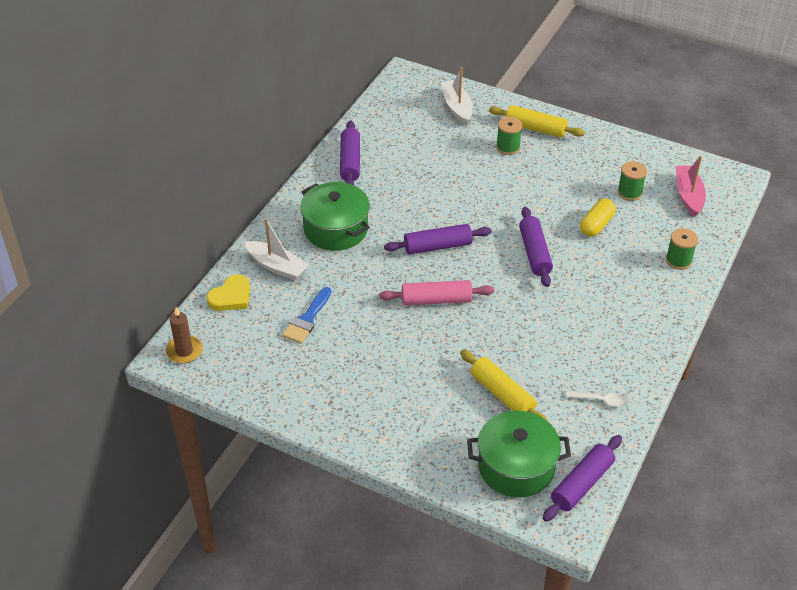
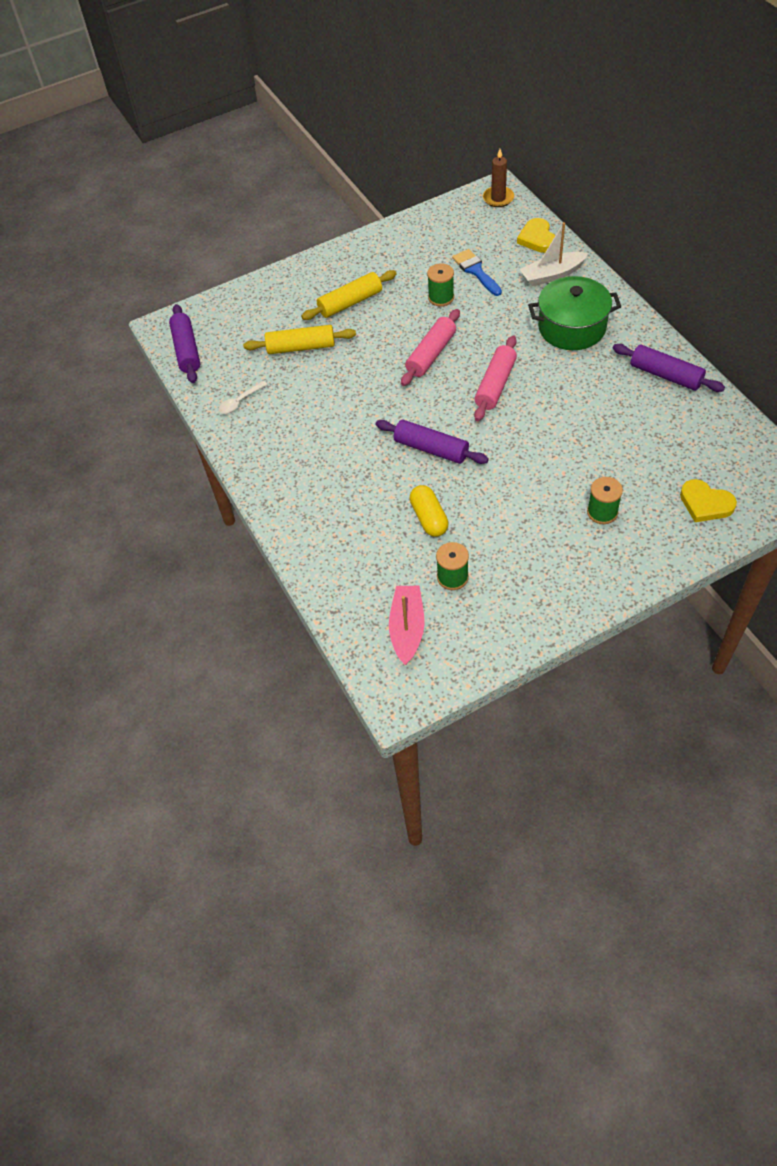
camera: 130 degrees right, 10 degrees up
purple rolling pin [384,224,492,254] -> pink rolling pin [474,336,517,421]
white boat [441,67,473,125] -> yellow heart [680,479,737,522]
green pot [467,411,571,498] -> none
yellow rolling pin [489,105,585,138] -> yellow rolling pin moved to [301,270,397,320]
green spool [666,228,698,270] -> green spool moved to [427,263,454,306]
pink boat [676,156,706,217] -> pink boat turned 120 degrees counterclockwise [389,586,424,665]

